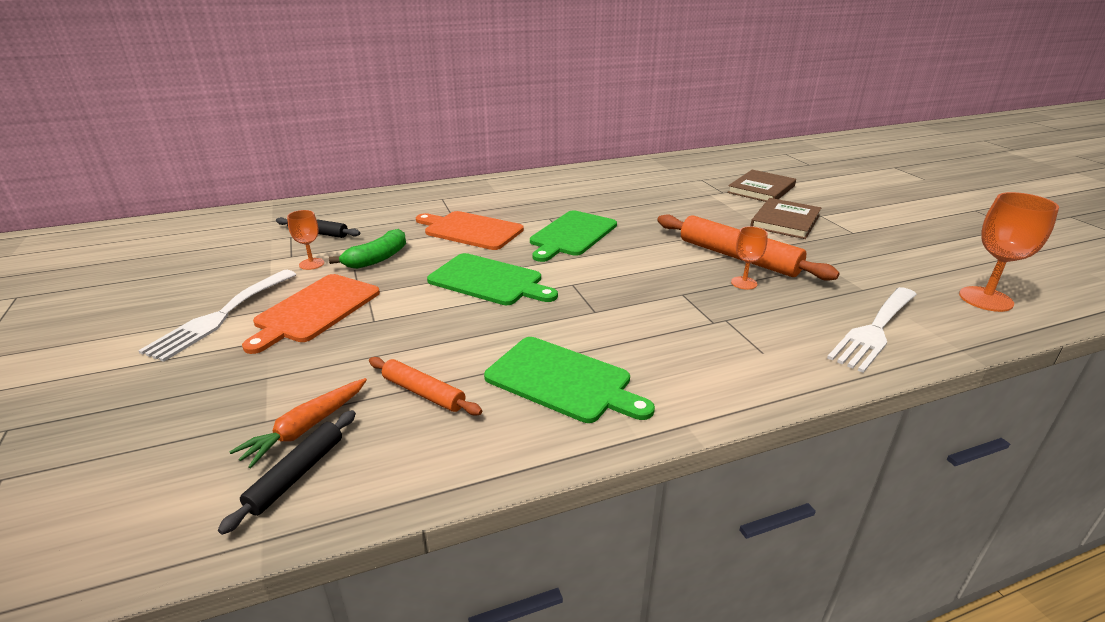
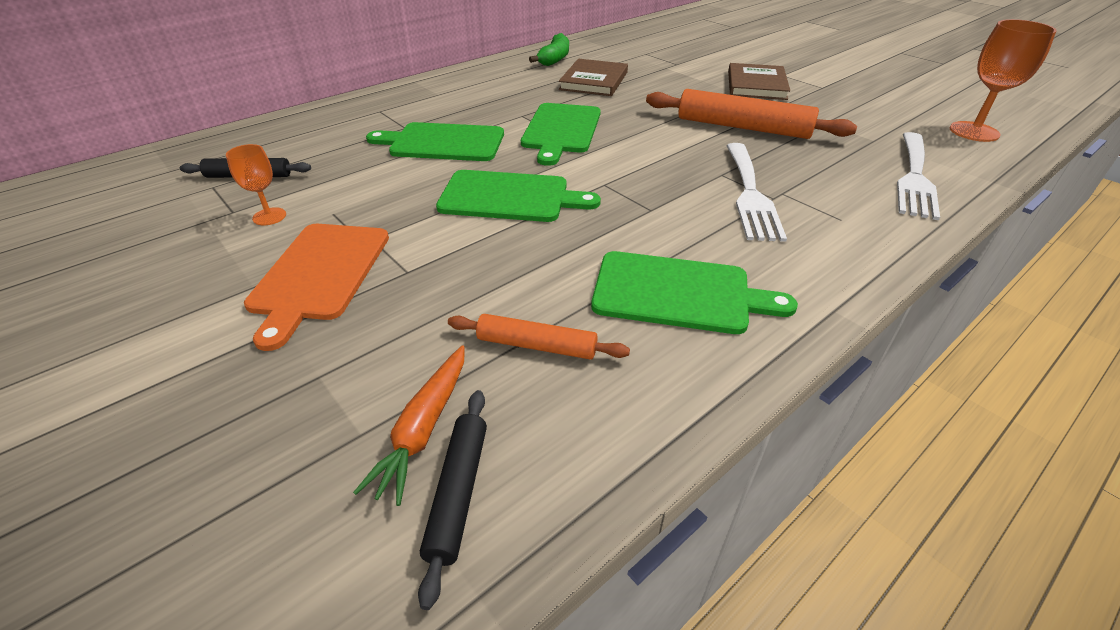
camera: 20 degrees left, 10 degrees up
white fork [138,270,297,362] -> white fork moved to [726,143,787,242]
green banana [329,229,406,269] -> green banana moved to [529,33,569,66]
orange cutting board [416,211,524,250] -> green cutting board [366,122,504,161]
brown book [727,170,796,202] -> brown book moved to [559,59,628,96]
orange goblet [731,226,768,290] -> none

